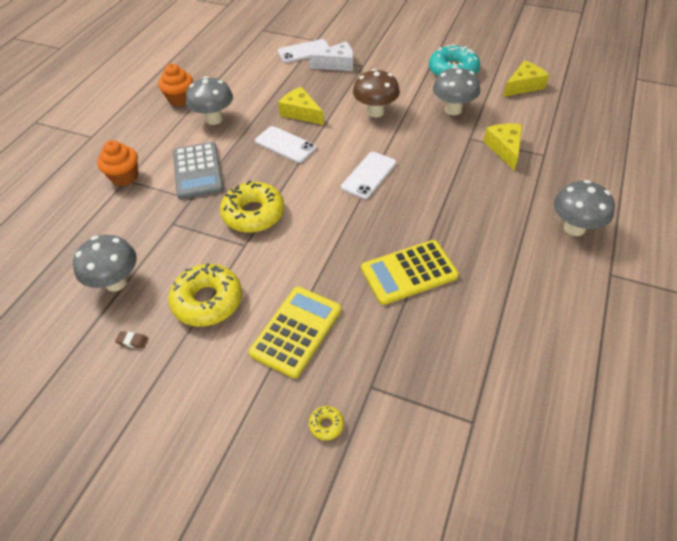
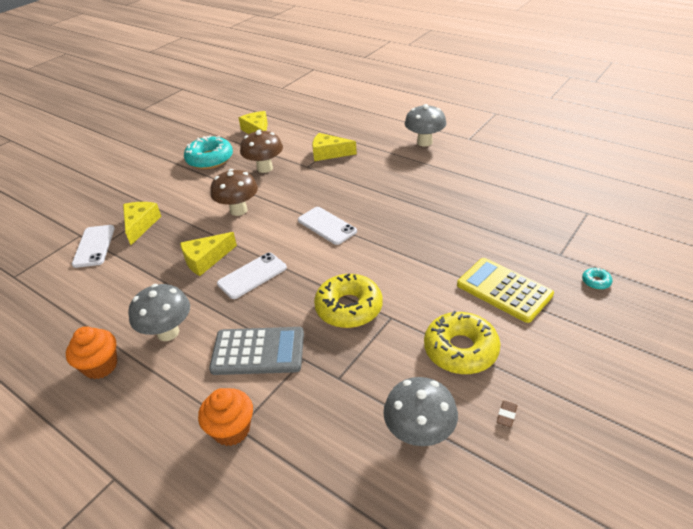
camera: 75 degrees left, 10 degrees down
white cheese [309,41,353,71] -> yellow cheese [123,202,161,245]
yellow donut [309,406,344,440] -> turquoise donut [582,268,612,290]
yellow calculator [361,240,459,305] -> none
grey mushroom [433,66,480,115] -> brown mushroom [240,130,283,173]

